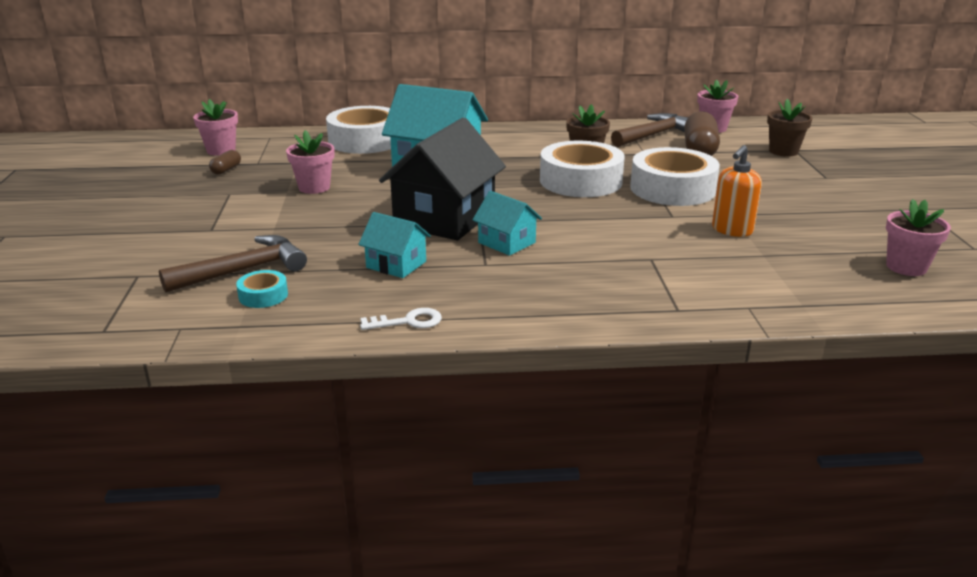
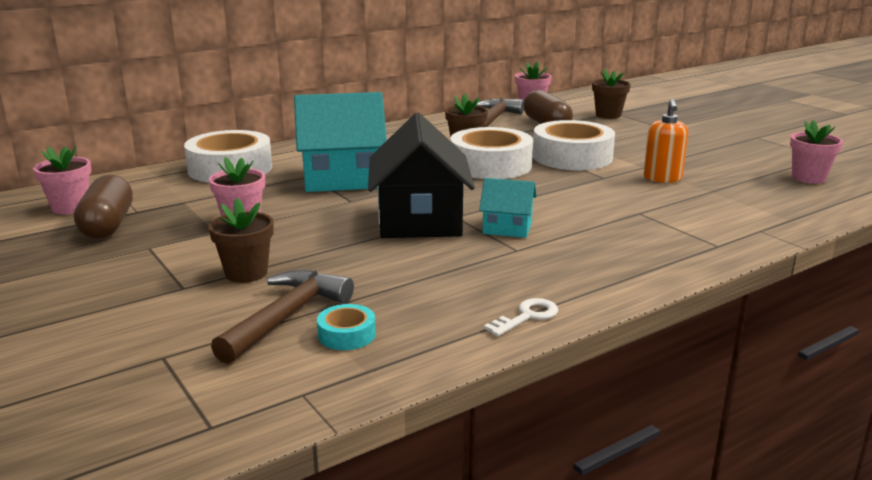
camera: 30 degrees left, 5 degrees down
brown capsule [209,150,241,174] -> brown capsule [74,175,133,239], size x2.03
turquoise house [358,212,431,278] -> none
none -> brown flower pot [208,198,274,283]

